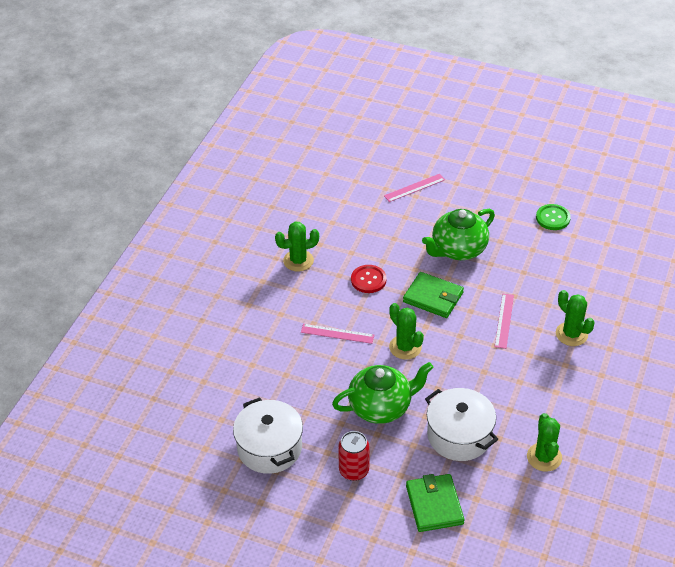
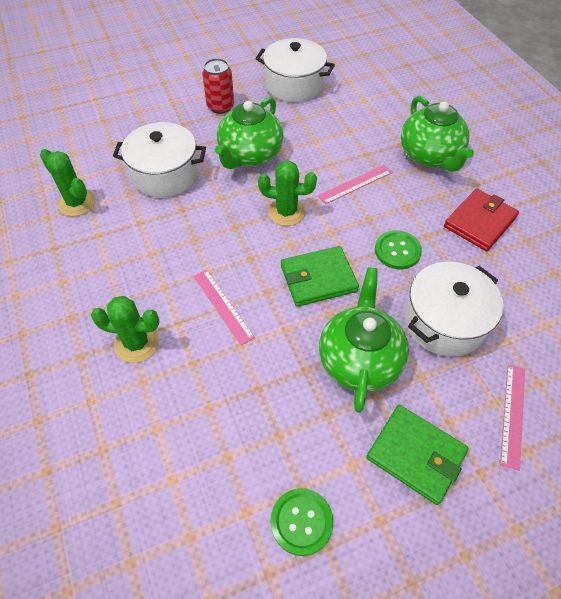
camera: 135 degrees right, 10 degrees up
green cactus [275,222,319,272] -> red wallet [444,189,519,251]
red button [351,265,387,293] -> green button [375,230,422,269]
green wallet [406,474,464,532] -> green wallet moved to [366,405,468,505]
none -> green teapot [401,96,474,172]
none -> white pot [404,262,503,356]

